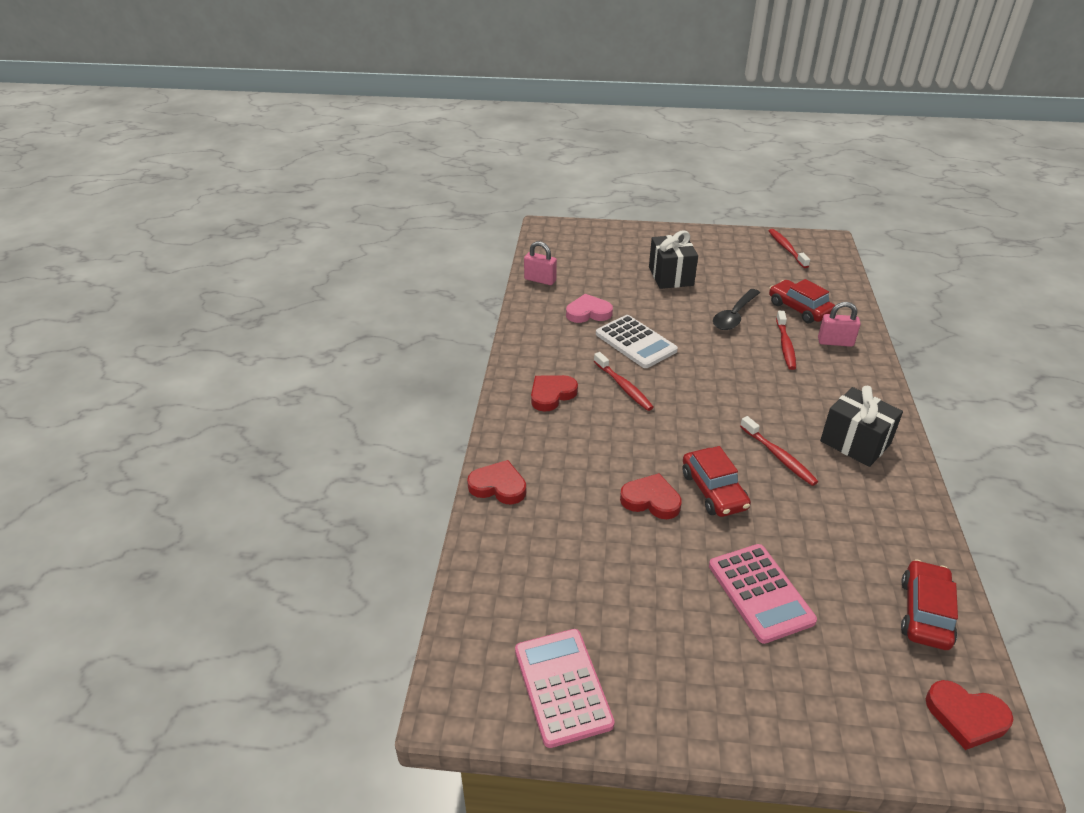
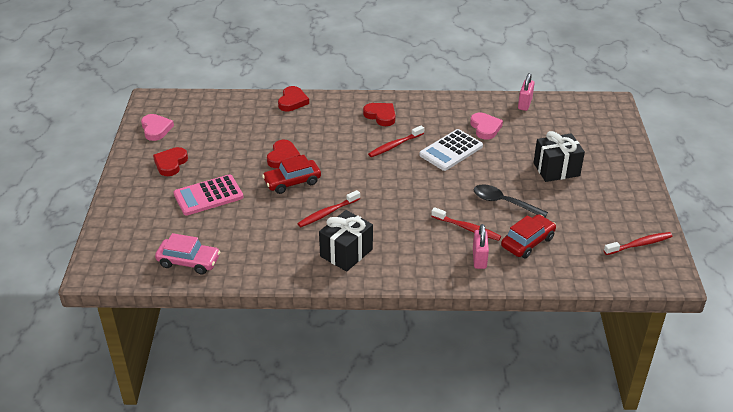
camera: 85 degrees right, 0 degrees up
pink calculator [515,629,615,748] -> pink heart [141,114,174,141]
red toothbrush [776,311,796,370] -> red toothbrush turned 150 degrees counterclockwise [431,207,501,241]
red car [901,559,958,650] -> pink car [155,233,221,274]
red heart [926,680,1013,750] -> red heart moved to [153,147,188,176]

